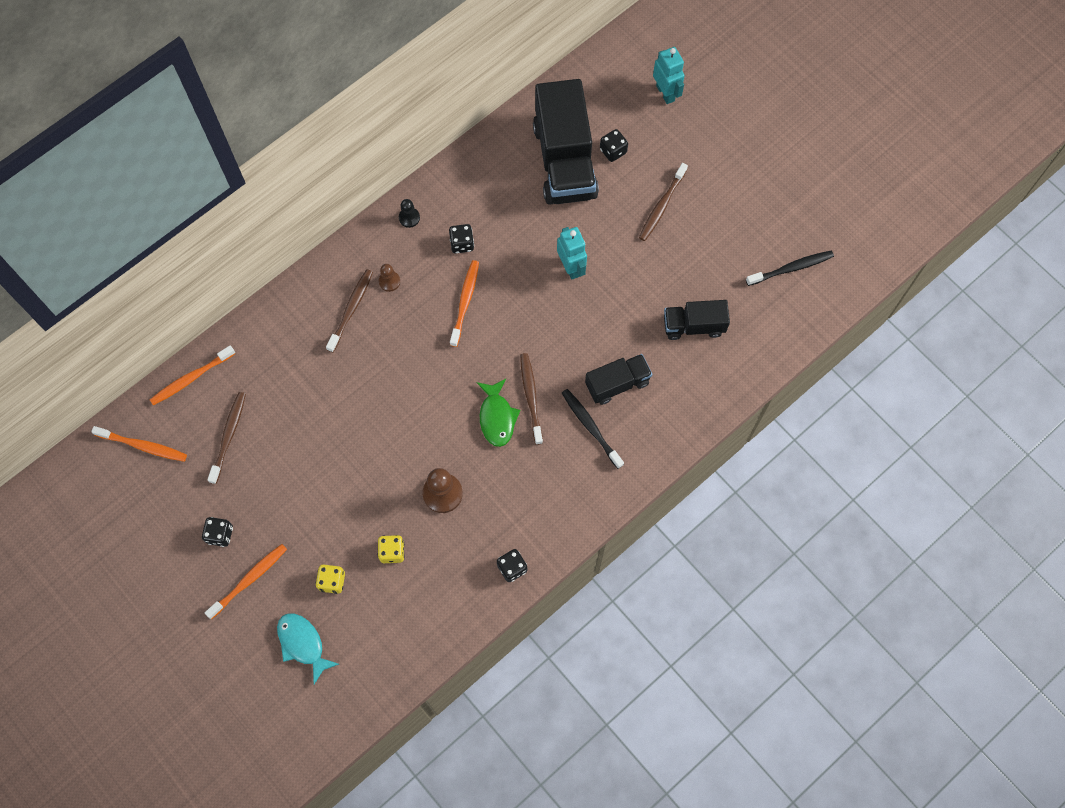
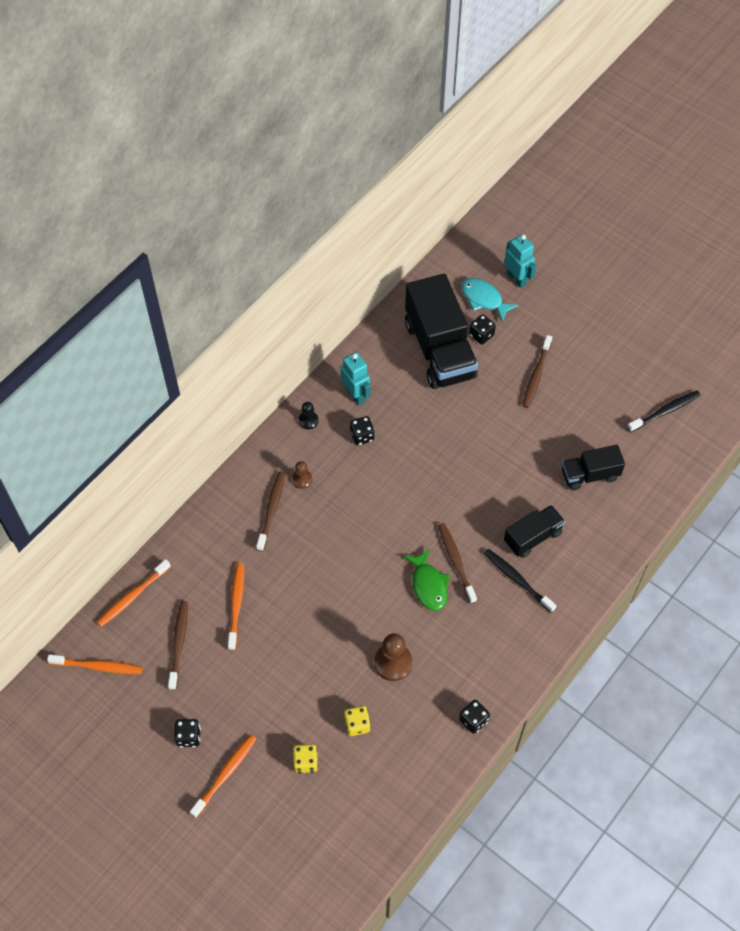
camera: 10 degrees left, 10 degrees down
turquoise fish [277,613,339,684] -> turquoise fish moved to [462,278,518,322]
orange toothbrush [450,260,479,347] -> orange toothbrush moved to [228,563,244,650]
turquoise robot [557,227,587,279] -> turquoise robot moved to [341,352,371,405]

